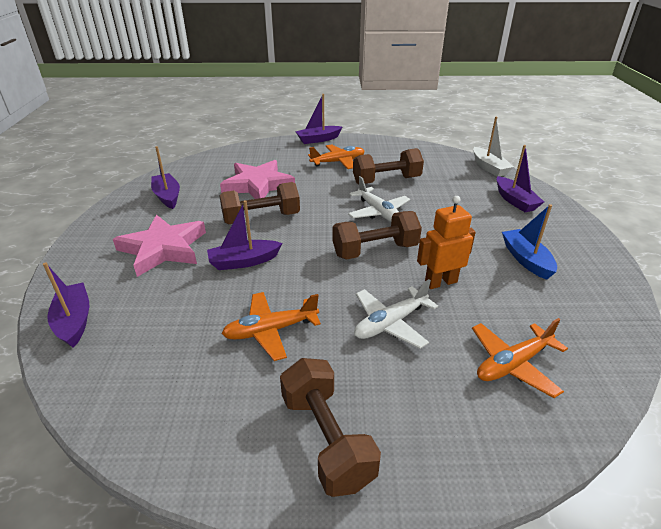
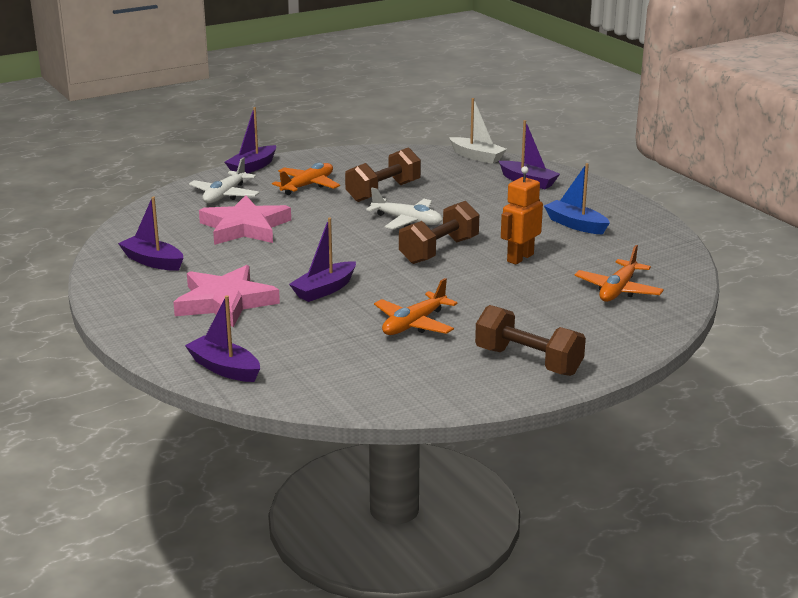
camera: 30 degrees left, 10 degrees down
brown dumbbell [219,182,300,224] -> none
white plane [354,279,438,349] -> white plane moved to [189,157,260,203]

